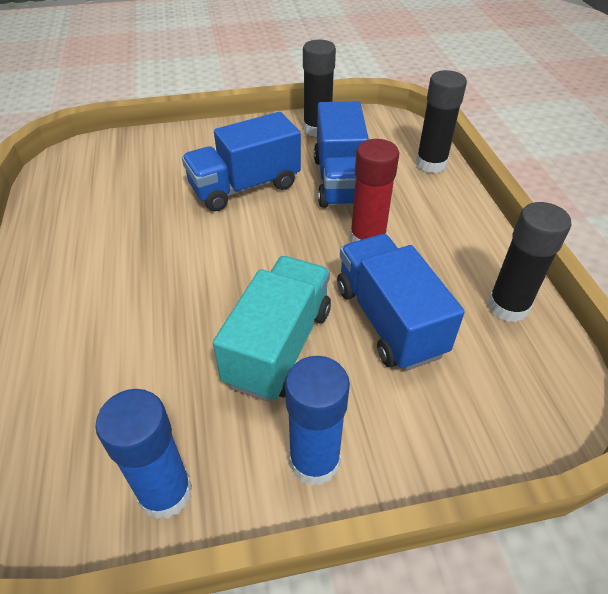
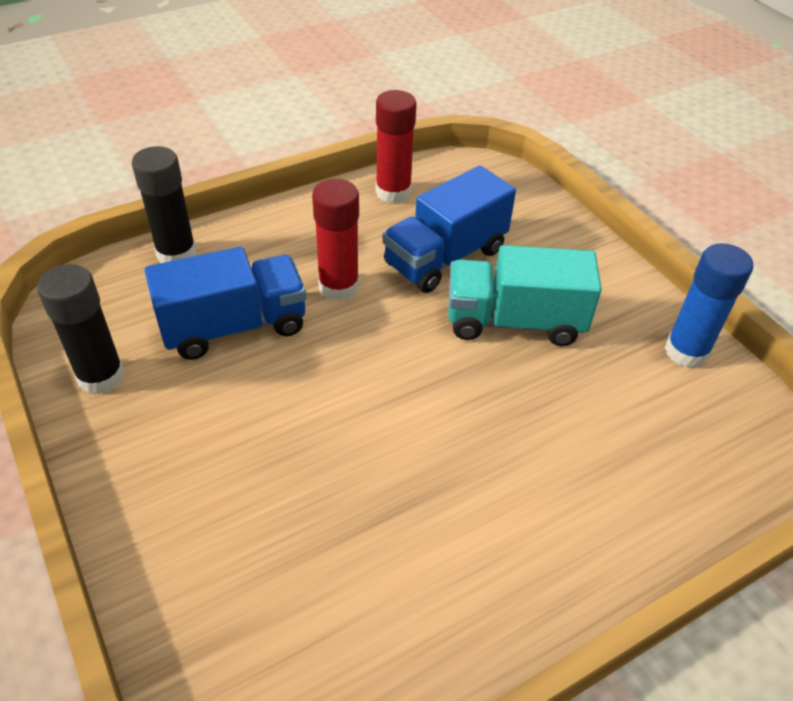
camera: 110 degrees left, 0 degrees up
blue truck [182,112,301,211] -> none
blue glue stick [285,356,350,486] -> none
black glue stick [487,202,571,322] -> red glue stick [376,90,416,203]

